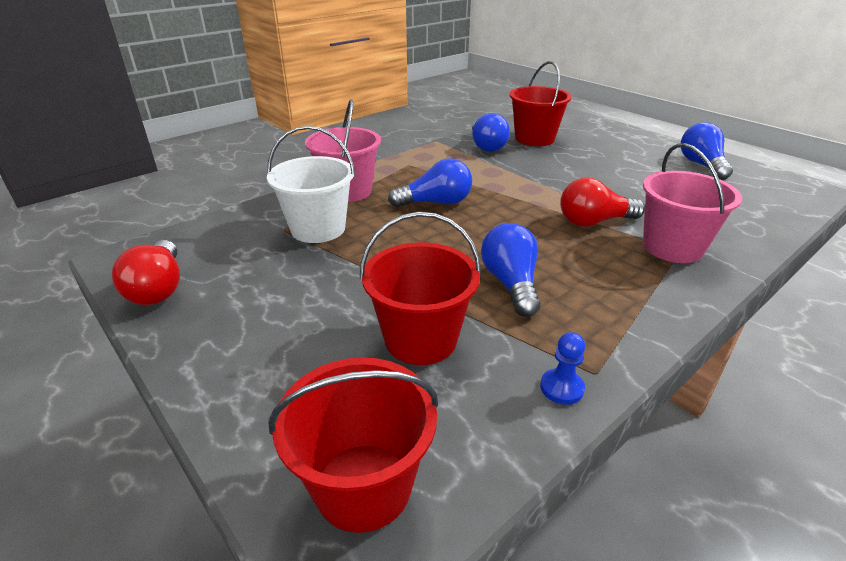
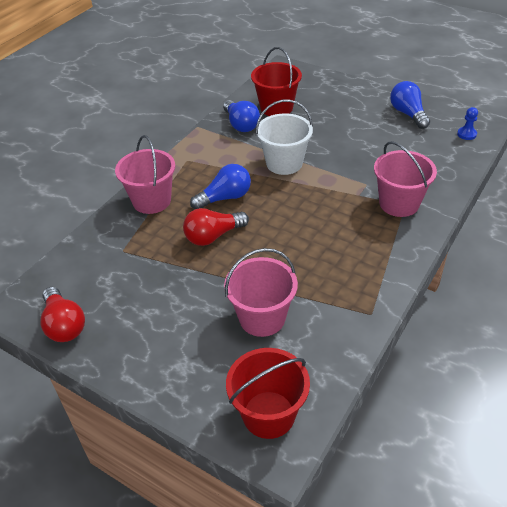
camera: 15 degrees left, 10 degrees up
white bucket [267,126,355,243] -> white bucket moved to [256,99,313,175]
red bucket [360,212,481,365] -> pink bucket [224,248,298,337]
blue light bulb [481,223,540,317] -> none
blue pawn [540,332,585,405] -> blue pawn moved to [457,107,478,140]
red light bulb [560,177,645,227] -> red light bulb moved to [183,208,249,246]

